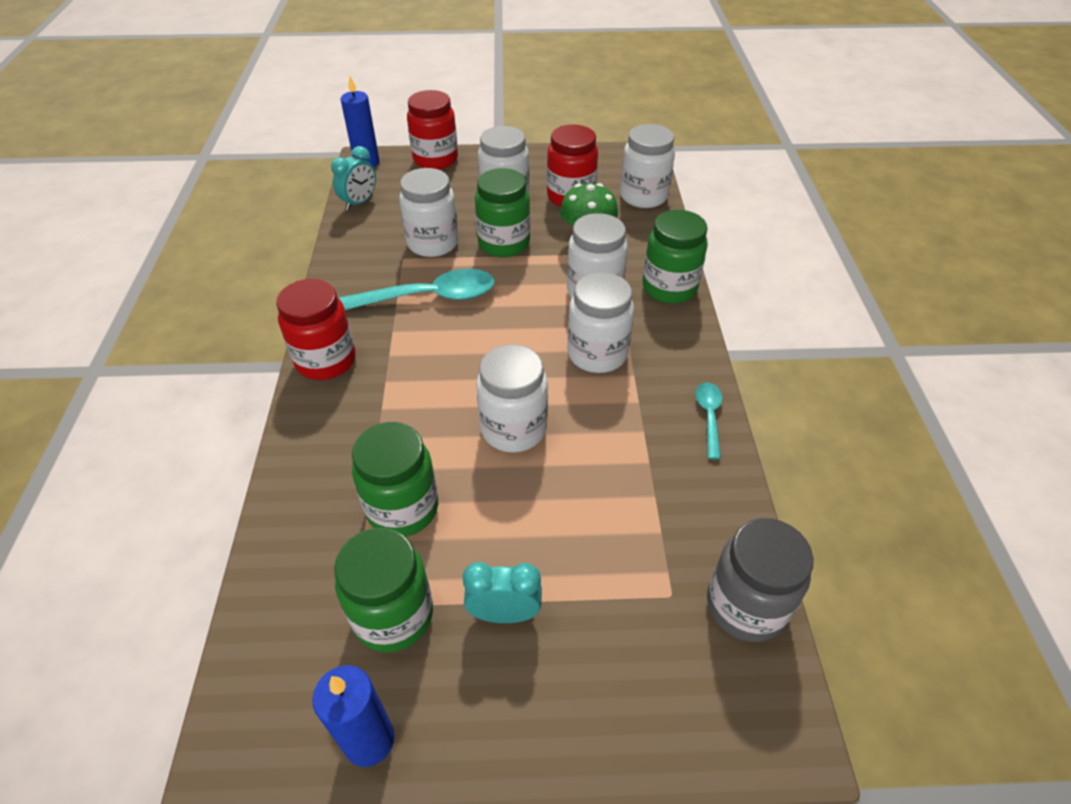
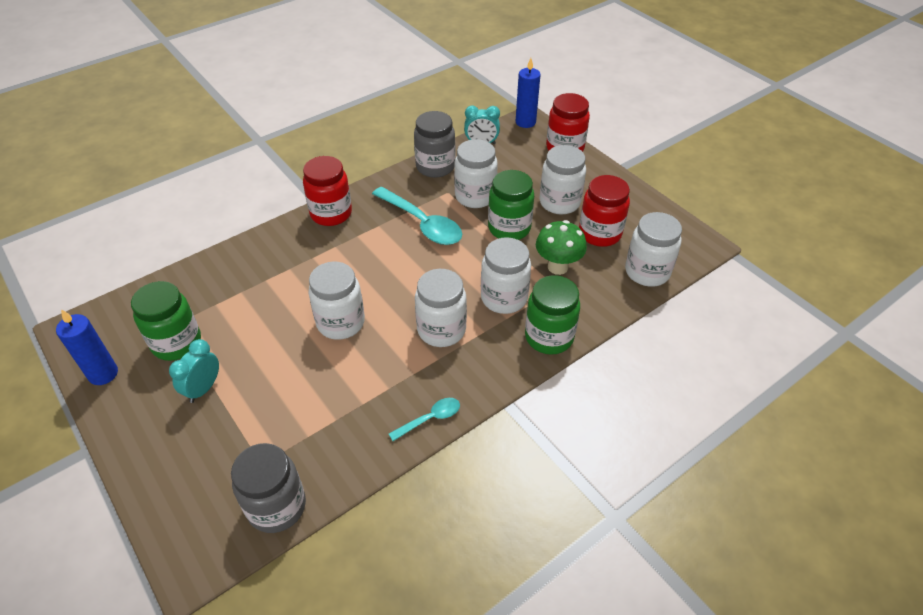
camera: 55 degrees right, 0 degrees up
green jar [352,422,438,537] -> none
turquoise clock [463,562,542,623] -> turquoise clock turned 120 degrees counterclockwise [169,339,219,403]
none -> grey jar [414,111,455,178]

